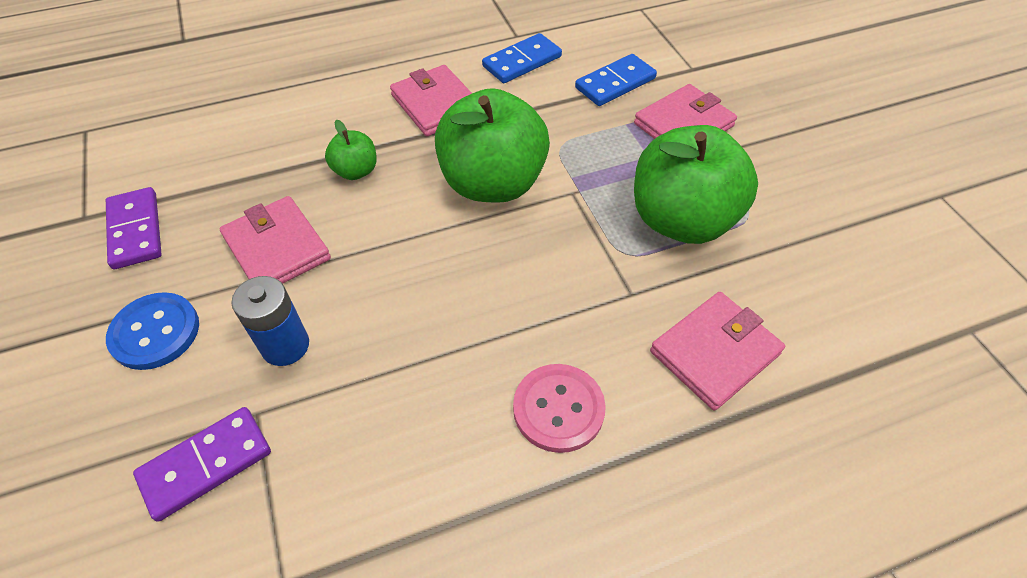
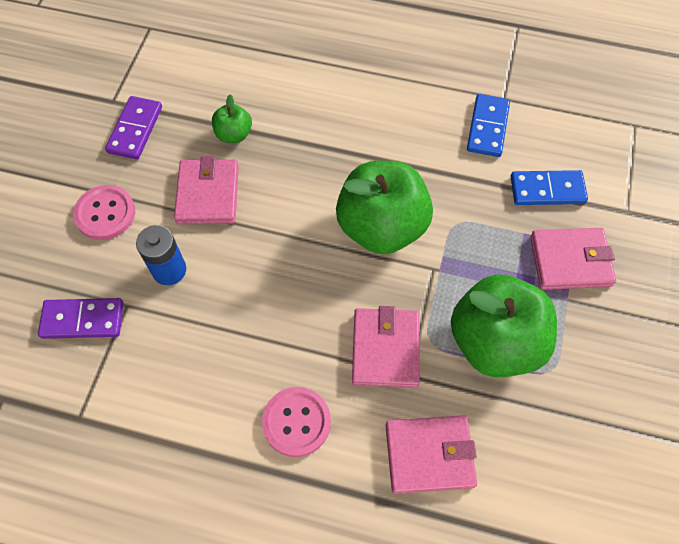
camera: 35 degrees right, 10 degrees up
blue button [106,292,199,370] -> pink button [73,185,135,240]
green apple [325,120,377,180] -> green apple moved to [212,94,252,143]
pink wallet [390,65,472,136] -> pink wallet moved to [352,306,420,388]
blue domino [482,33,562,83] -> blue domino turned 75 degrees counterclockwise [467,94,510,157]

